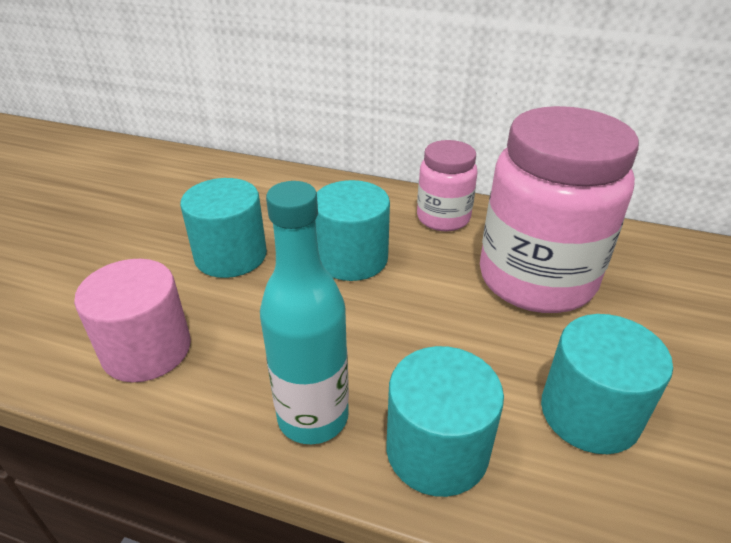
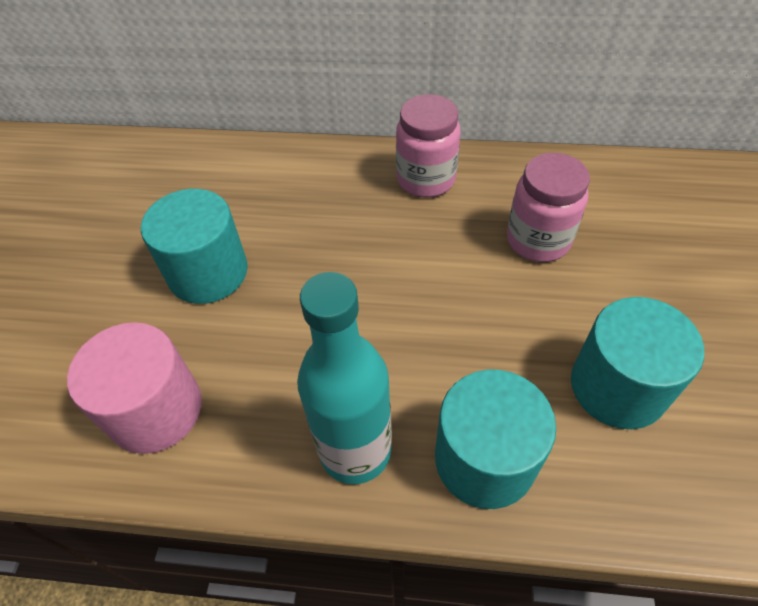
camera: 10 degrees left, 15 degrees up
turquoise cylinder [315,180,390,281] -> none
pink jar [480,106,639,313] -> pink jar [507,153,590,262], size x0.53

